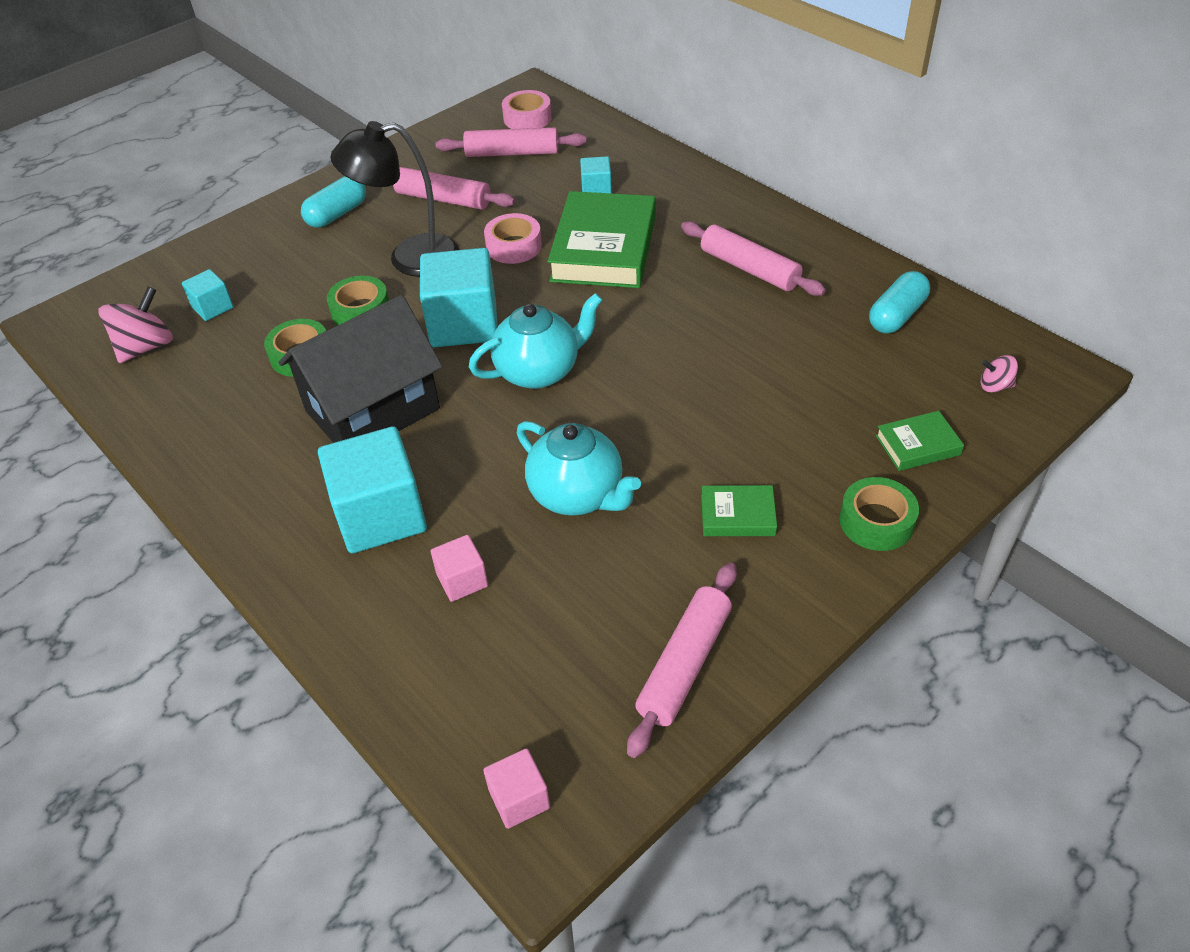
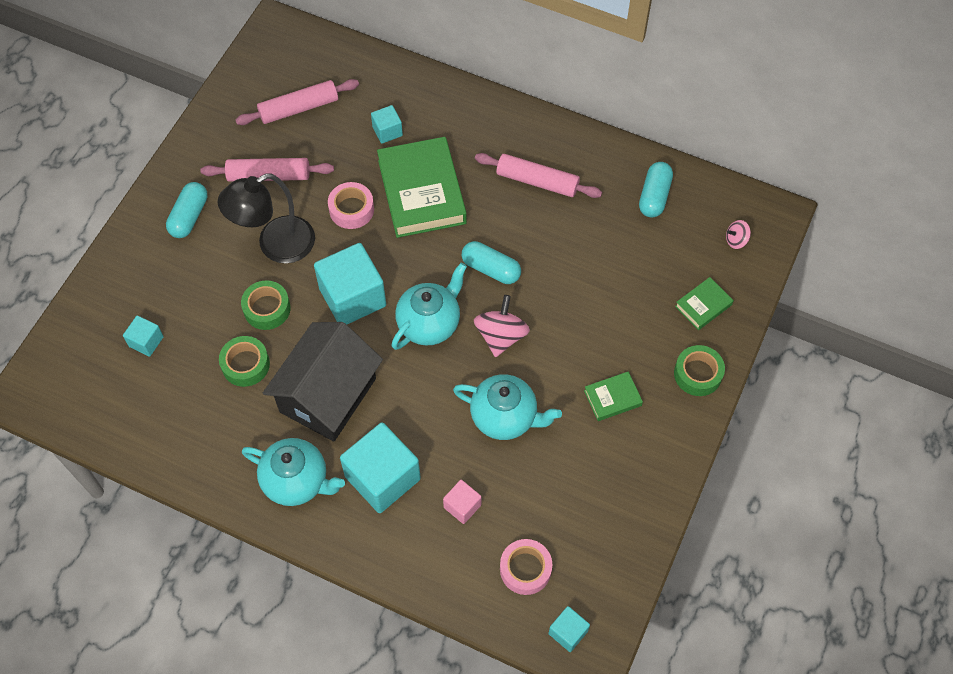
camera: 25 degrees left, 15 degrees up
pink spinning top [99,287,173,363] -> pink spinning top moved to [474,295,530,357]
pink cube [483,748,550,829] -> turquoise cube [549,606,590,652]
pink tape [502,90,552,129] -> pink tape moved to [500,539,552,595]
pink rolling pin [627,563,737,758] -> none
none -> turquoise teapot [242,438,345,506]
none -> turquoise capsule [462,241,521,284]

